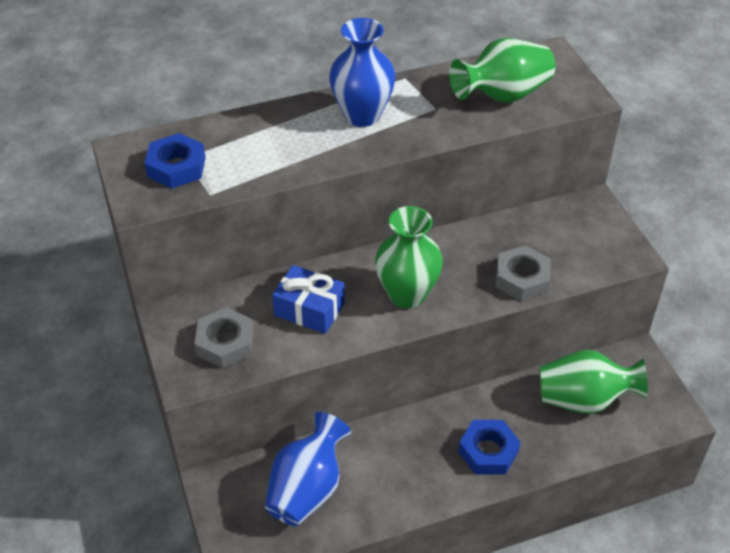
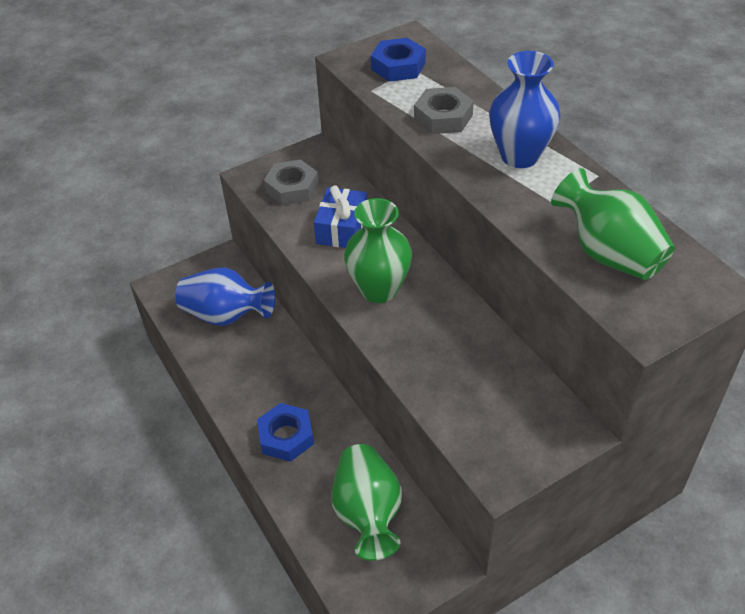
camera: 80 degrees right, 0 degrees up
grey nut [495,245,551,301] -> grey nut moved to [414,87,474,134]

